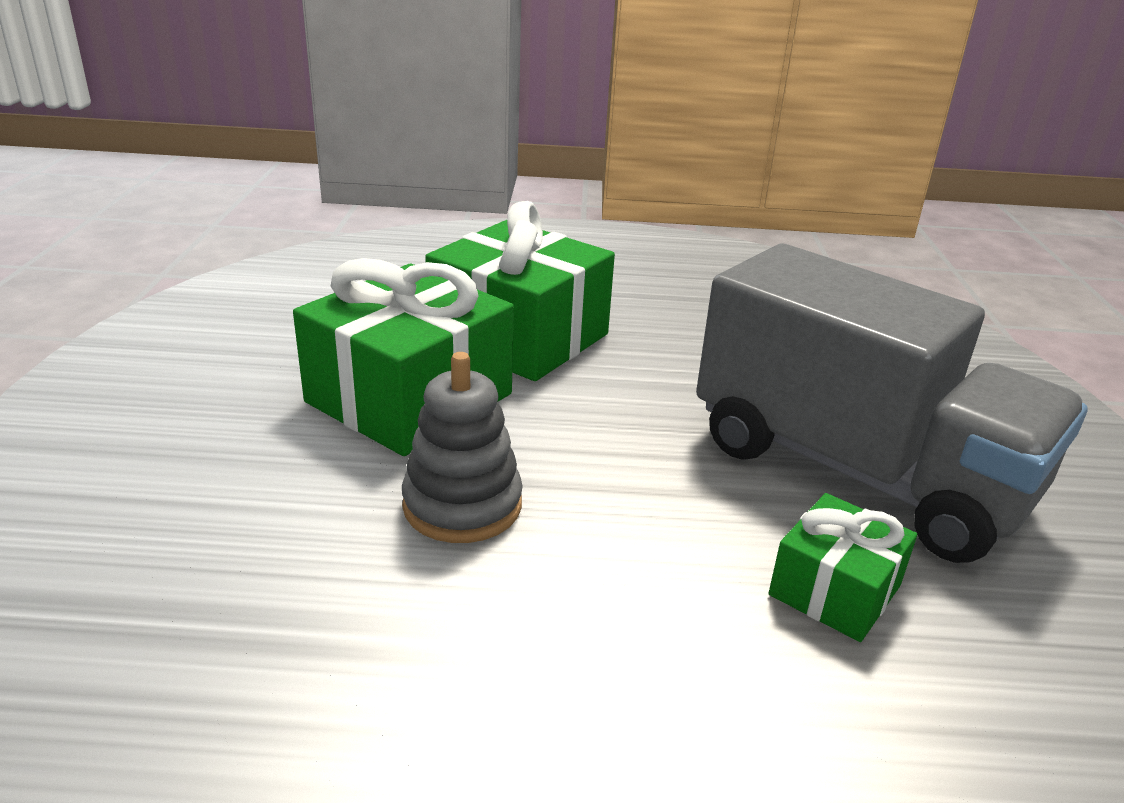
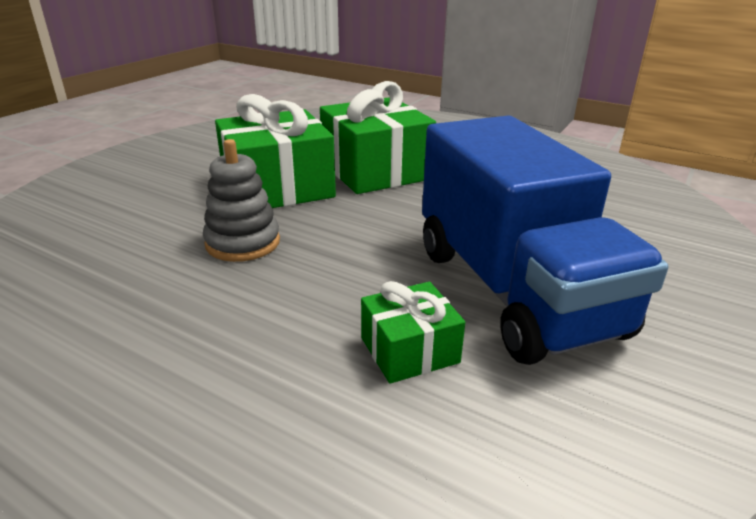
camera: 30 degrees right, 0 degrees up
grey truck [696,244,1088,563] -> blue truck [422,116,668,365]

